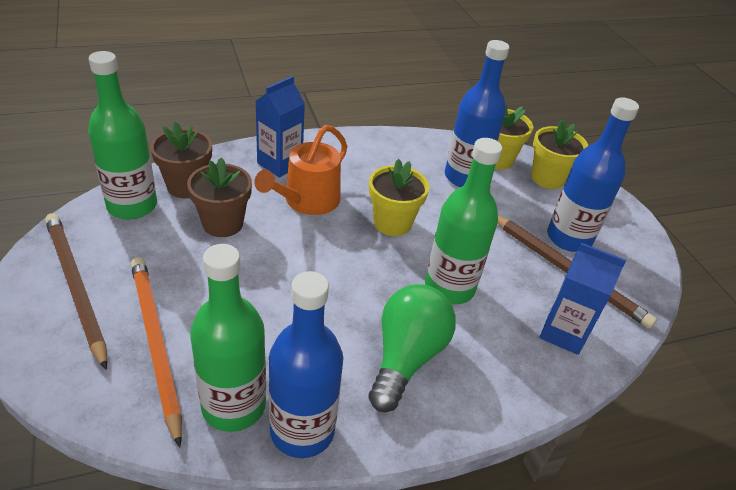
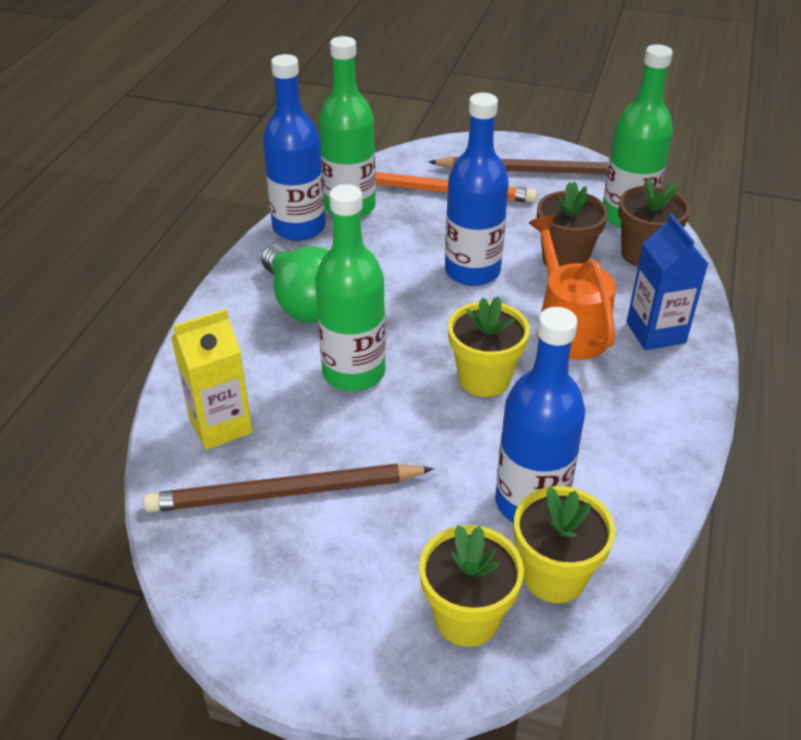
camera: 130 degrees right, 0 degrees up
blue carton [539,243,626,355] -> yellow carton [171,309,253,450]
blue bottle [547,97,639,252] -> blue bottle moved to [445,93,509,286]

